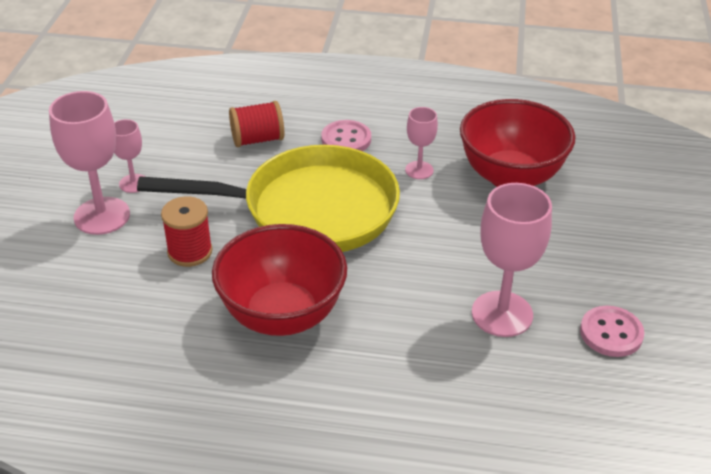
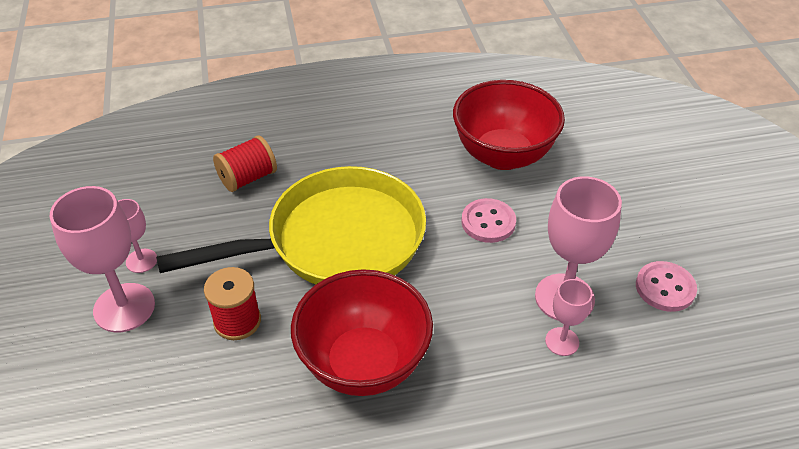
camera: 20 degrees left, 5 degrees up
pink button [322,120,371,151] -> pink button moved to [461,198,516,243]
pink goblet [405,107,438,179] -> pink goblet moved to [545,279,592,356]

